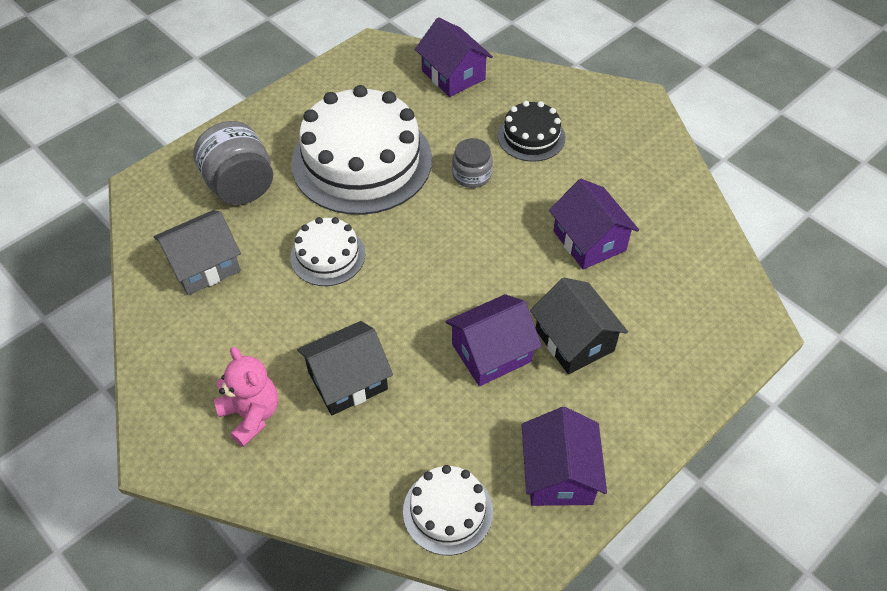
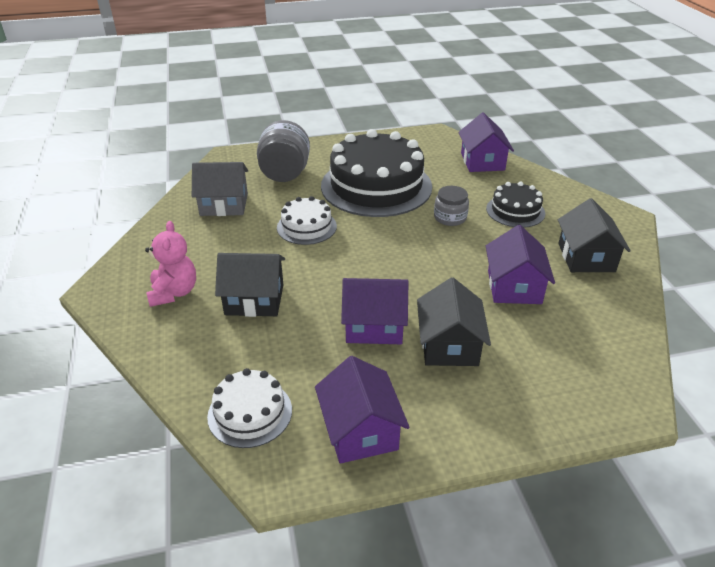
camera: 30 degrees right, 15 degrees down
white cake [291,85,432,215] -> black cake [321,129,432,217]
purple house [522,407,607,506] -> purple house turned 45 degrees counterclockwise [315,356,410,464]
none -> black house [558,198,631,272]

